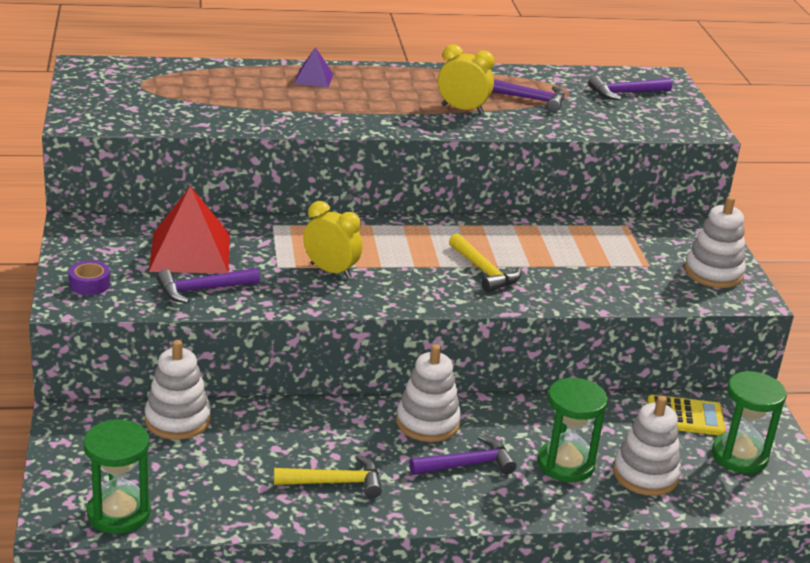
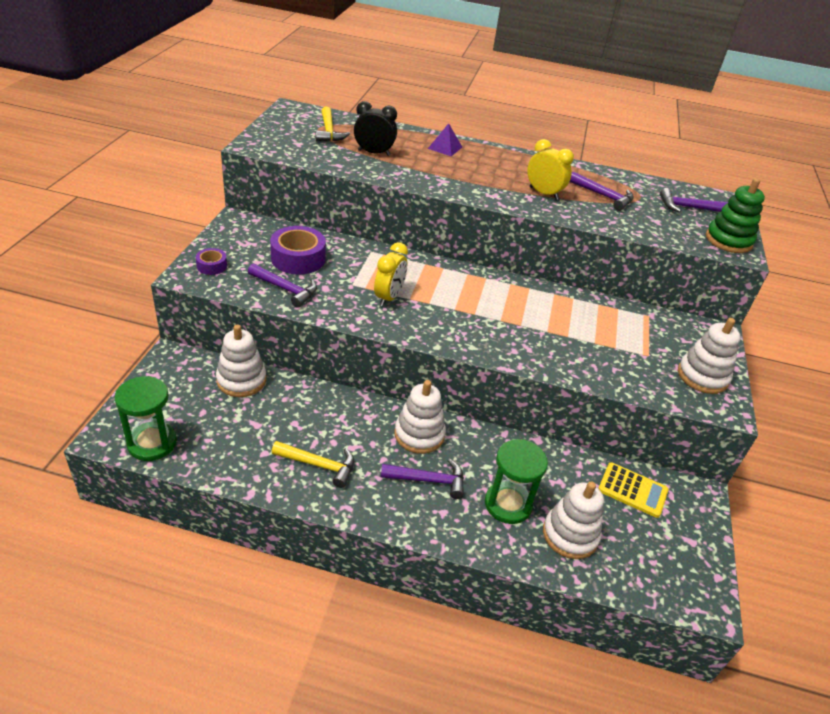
camera: 20 degrees right, 10 degrees up
red pyramid [149,186,230,273] -> purple tape [270,226,326,274]
purple hammer [157,268,260,303] -> purple hammer turned 150 degrees counterclockwise [248,263,317,308]
yellow clock [303,201,362,278] -> yellow clock turned 60 degrees clockwise [374,242,408,306]
yellow hammer [449,233,521,292] -> yellow hammer moved to [316,107,350,142]
green hourglass [712,371,787,473] -> none
none -> black clock [354,101,397,156]
none -> green stacking toy [706,178,765,253]

